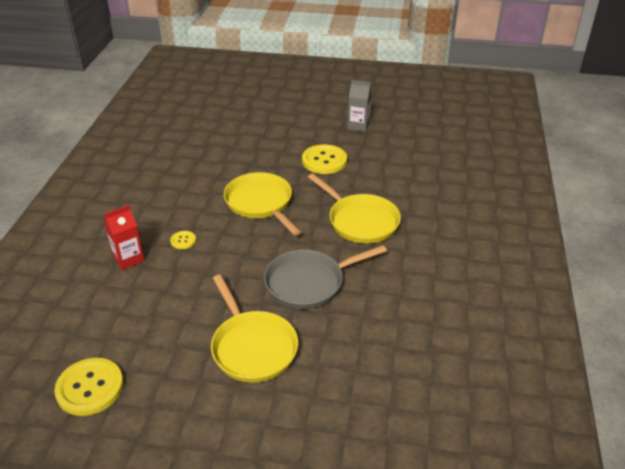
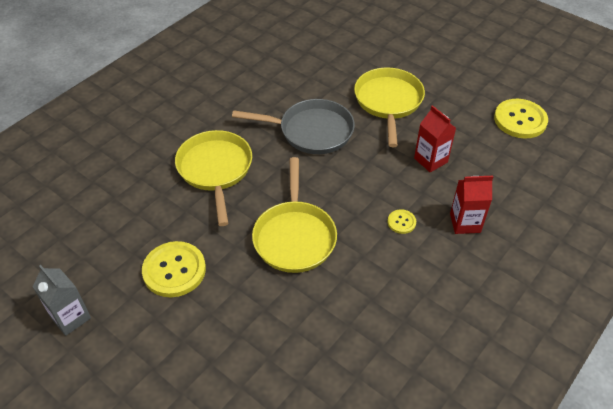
camera: 150 degrees left, 10 degrees up
none -> red carton [414,105,456,172]

